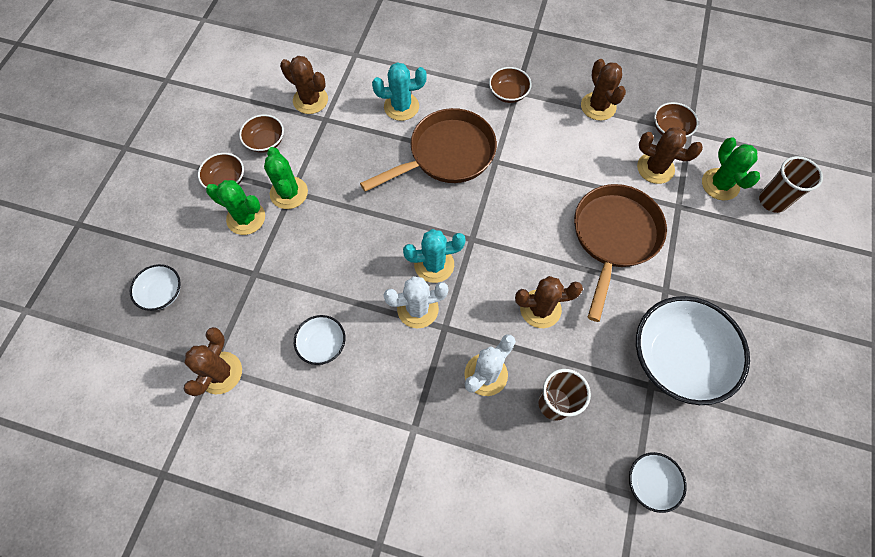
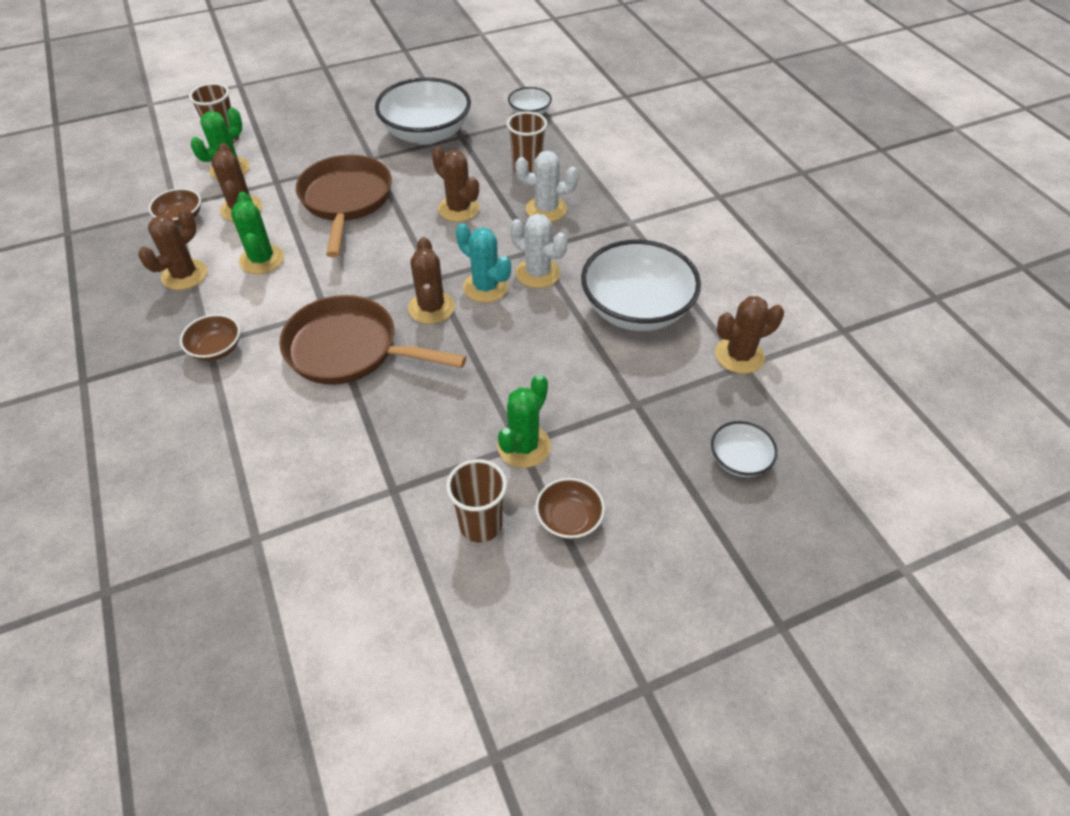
camera: 130 degrees left, 15 degrees down
green cactus [206,180,265,235] -> green cactus moved to [231,192,284,274]
brown bowl [239,114,284,153] -> brown cup [446,459,507,542]
brown cactus [280,56,328,114] -> brown cactus moved to [408,237,455,324]
white bowl [294,315,346,365] -> white bowl [581,240,701,331], size x2.08
turquoise cactus [372,62,427,121] -> none
brown pan [574,184,667,322] -> brown pan turned 105 degrees clockwise [296,155,392,257]

